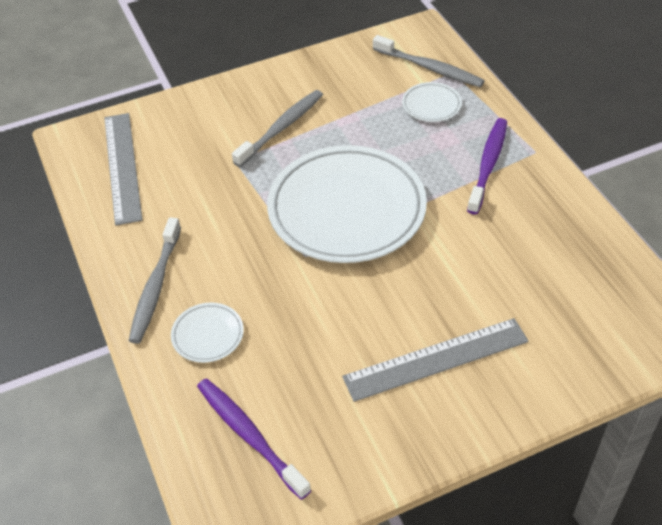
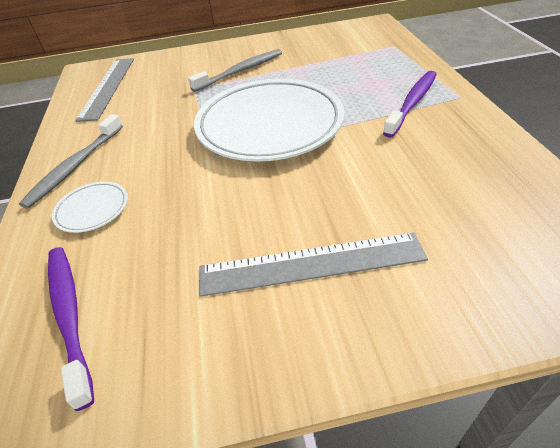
camera: 15 degrees right, 5 degrees down
grey toothbrush [373,35,484,87] -> none
white plate [402,82,462,122] -> none

